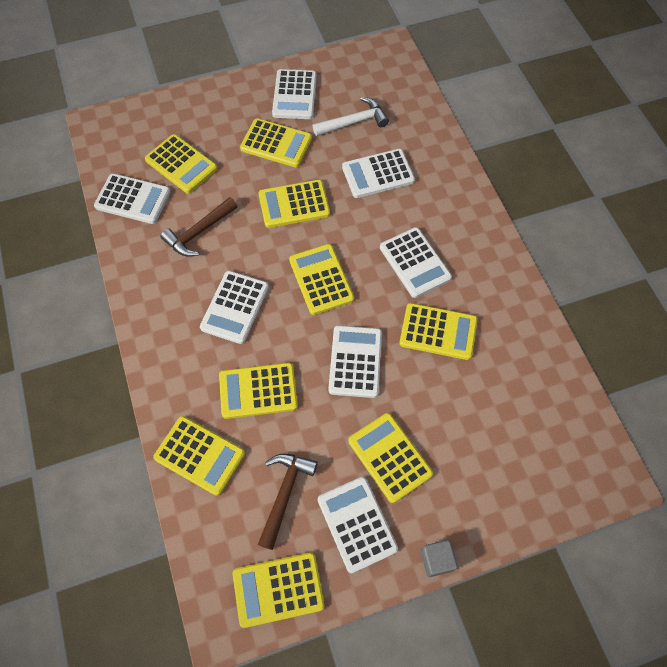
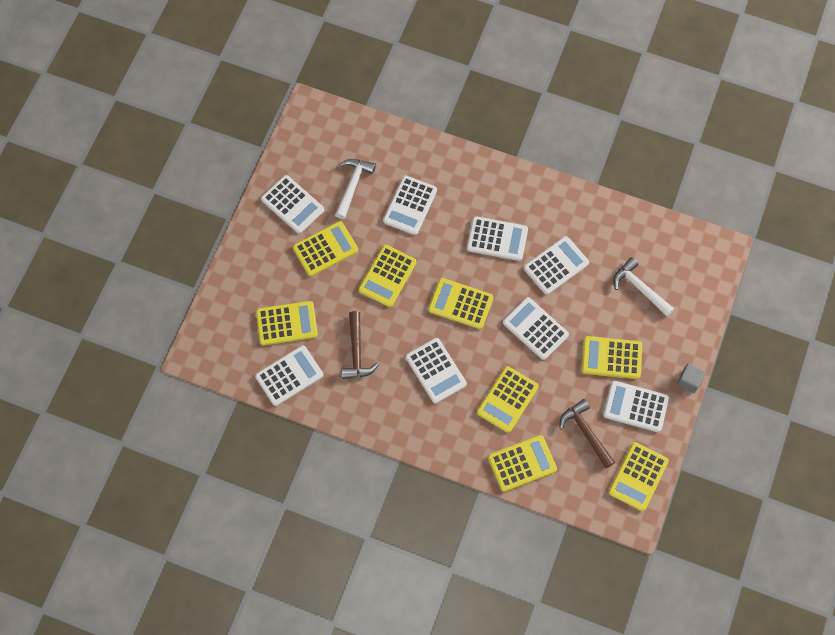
camera: 50 degrees left, 5 degrees up
yellow calculator [399,303,478,360] -> white calculator [524,236,589,295]
none -> white hammer [613,257,674,316]

